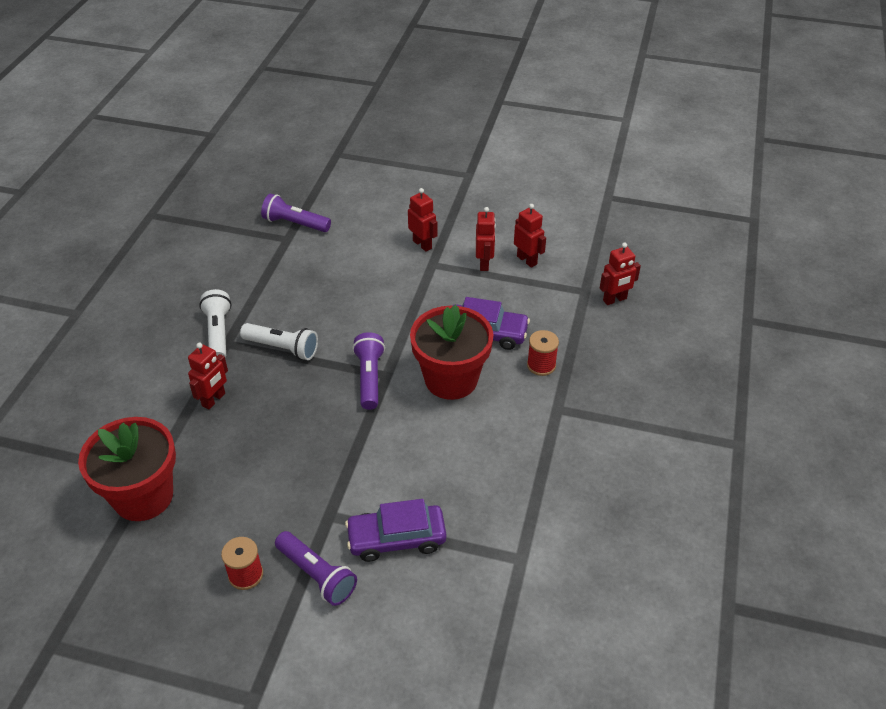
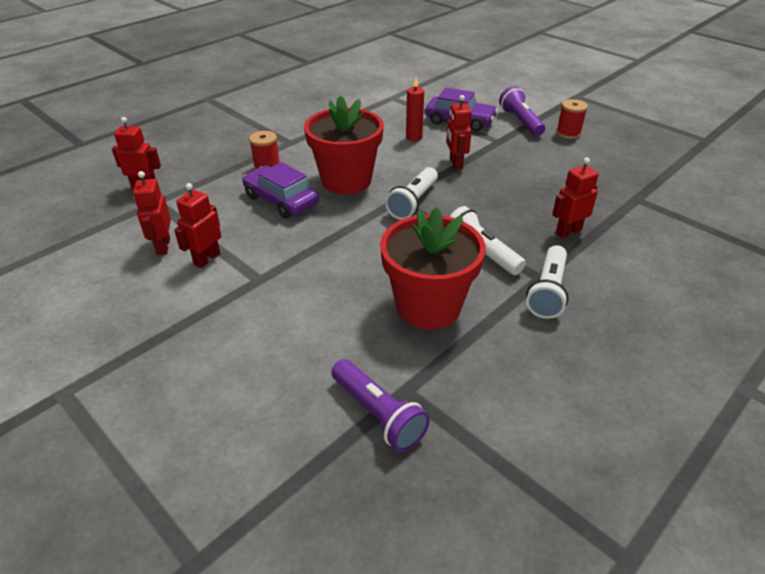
camera: 150 degrees left, 5 degrees down
red flower pot [78,417,176,521] -> red flower pot moved to [380,207,486,330]
purple flashlight [352,332,385,410] -> white flashlight [385,167,438,220]
red robot [408,188,437,252] -> red robot moved to [446,95,472,170]
none -> red candle [406,77,424,141]

